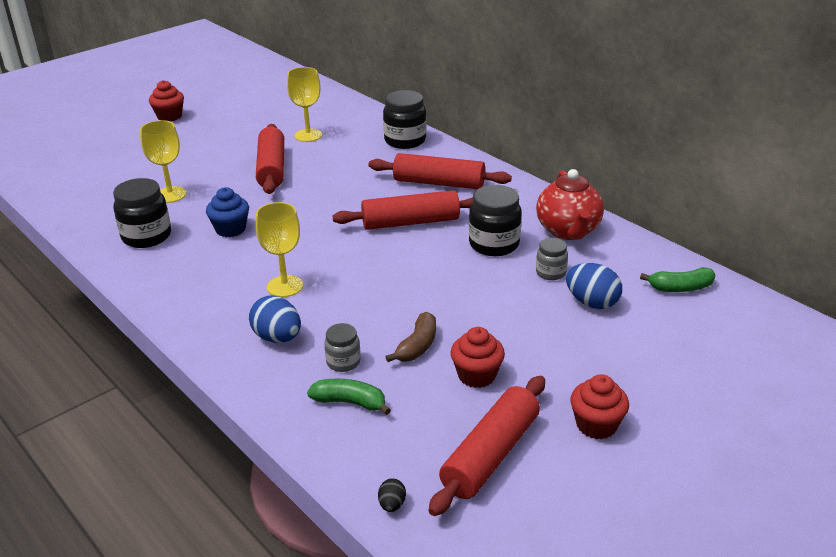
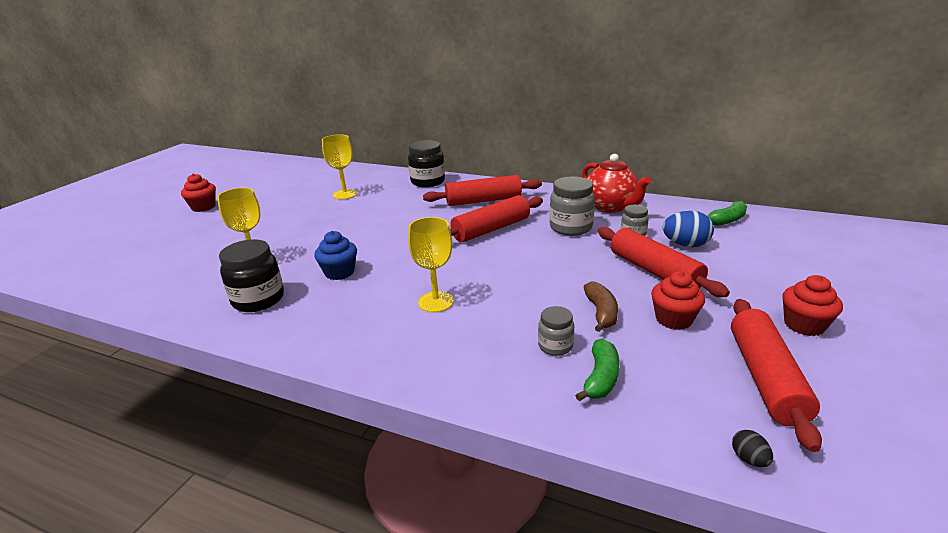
camera: 25 degrees left, 5 degrees down
blue egg [249,295,301,343] -> none
red rolling pin [256,124,284,194] -> red rolling pin moved to [598,227,730,297]
green banana [307,379,391,415] -> green banana turned 120 degrees clockwise [575,339,620,402]
black jar [469,185,521,256] -> grey jar [549,176,595,236]

